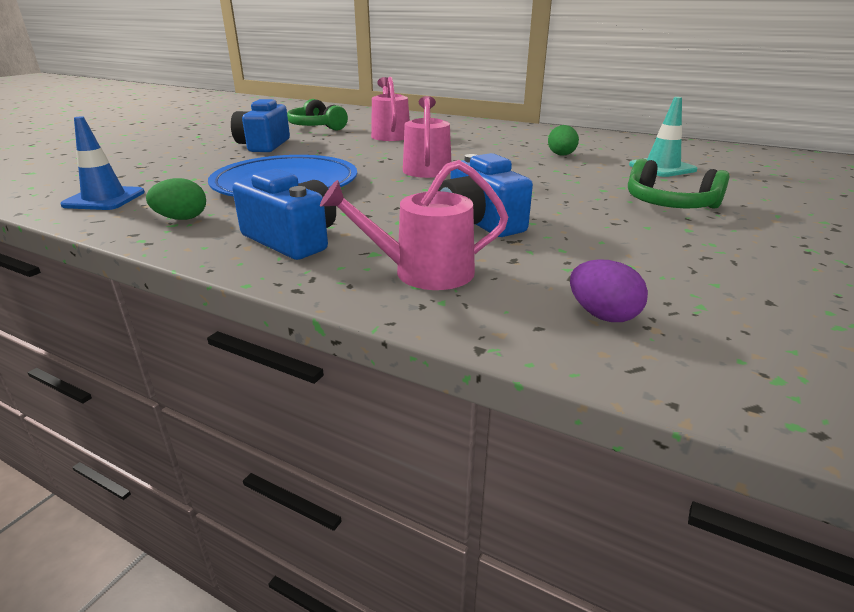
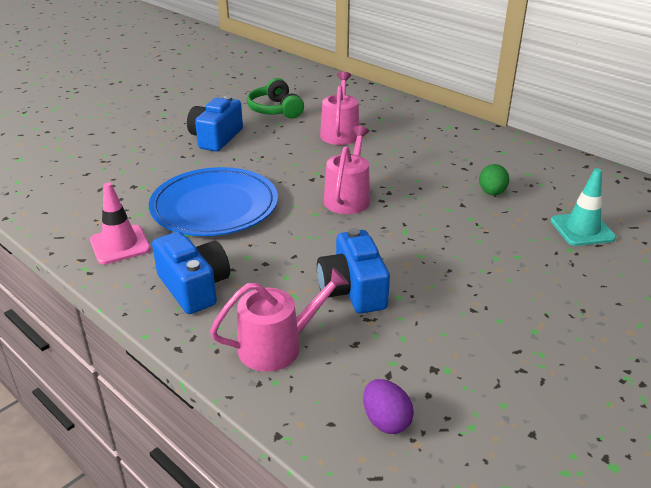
camera: 15 degrees right, 5 degrees up
blue traffic cone [60,116,145,210] -> none
green egg [146,178,206,220] -> pink traffic cone [90,182,151,264]
pink watering can [320,160,508,290] -> pink watering can turned 150 degrees clockwise [210,268,349,372]
green headphones [628,159,730,209] -> none

